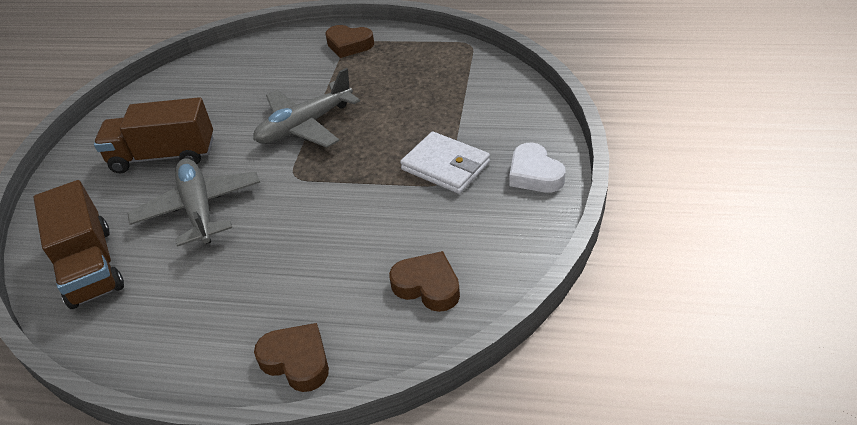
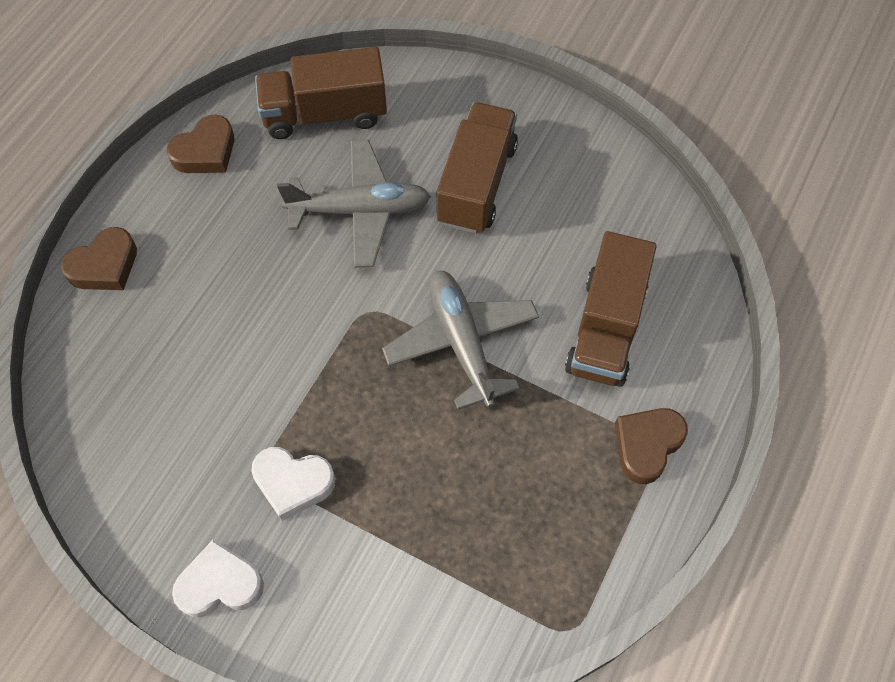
camera: 105 degrees right, 20 degrees up
brown heart [389,251,460,312] -> brown heart moved to [167,115,234,173]
white wallet [400,132,490,194] -> white heart [251,447,336,521]
none -> brown truck [565,231,657,387]

